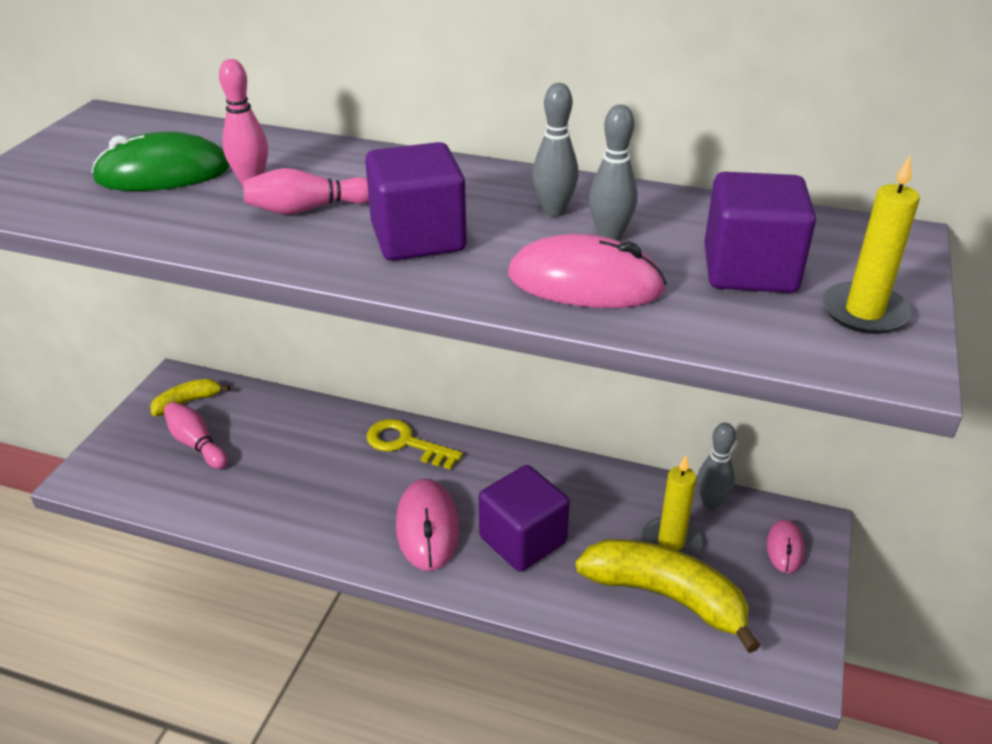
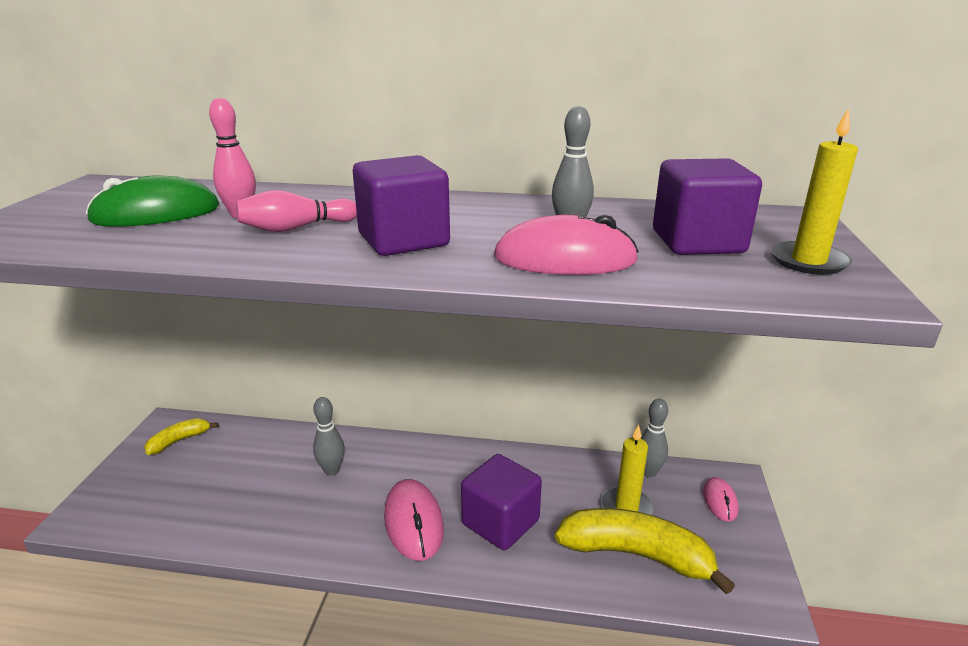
camera: 10 degrees left, 10 degrees down
pink bowling pin [164,402,228,469] -> none
yellow key [367,419,463,470] -> none
grey bowling pin [532,83,579,217] -> grey bowling pin moved to [313,397,345,476]

